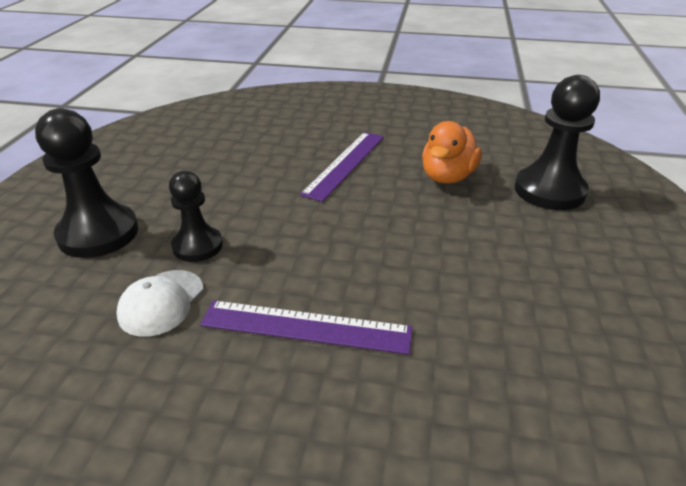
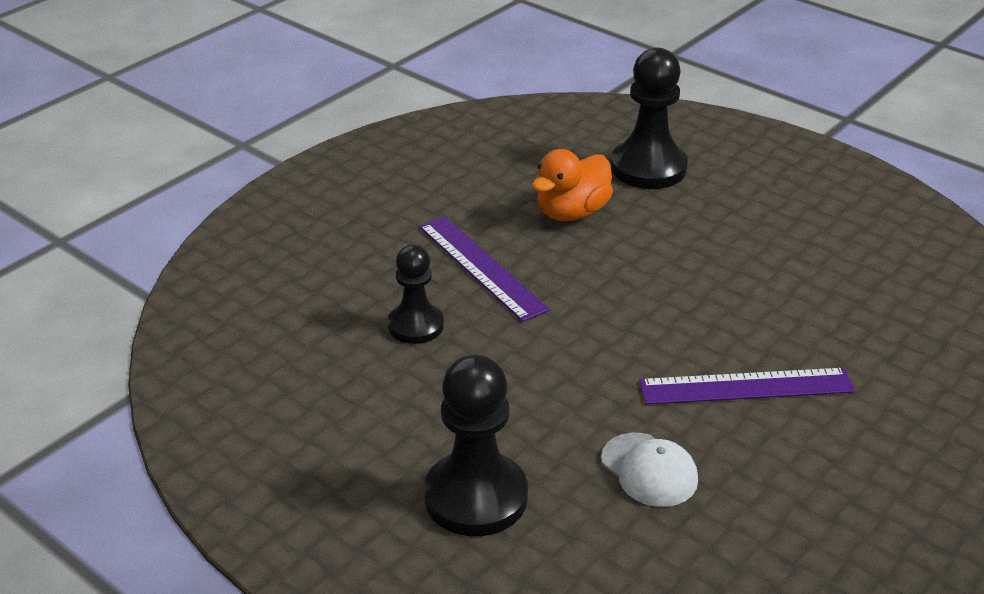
camera: 60 degrees left, 0 degrees up
black pawn [169,171,223,262] -> black pawn moved to [388,245,444,344]
purple ruler [200,300,412,355] -> purple ruler turned 45 degrees clockwise [639,368,855,405]
orange duck [422,121,482,184] -> orange duck turned 75 degrees clockwise [532,149,613,221]

